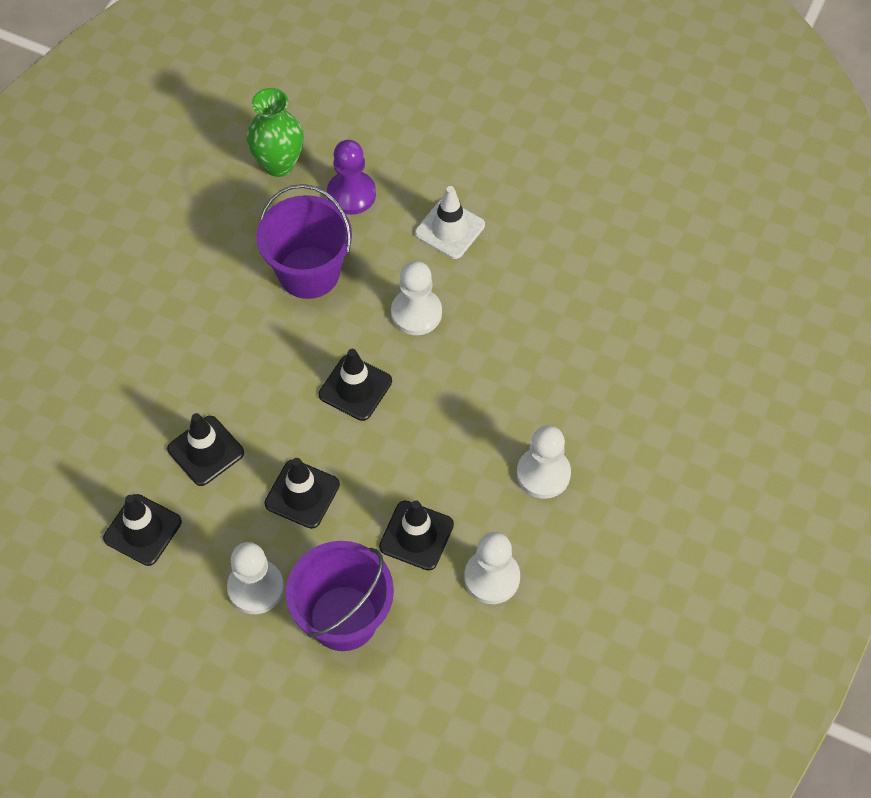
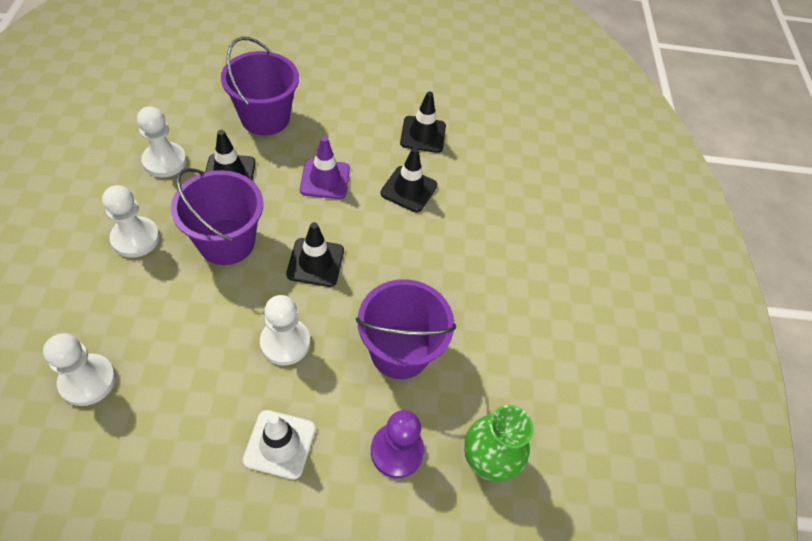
camera: 150 degrees right, 5 degrees down
white pawn [227,542,284,614] -> white pawn moved to [43,333,116,406]
black traffic cone [264,458,340,529] -> purple traffic cone [300,136,350,199]
none -> purple bucket [171,168,263,265]

